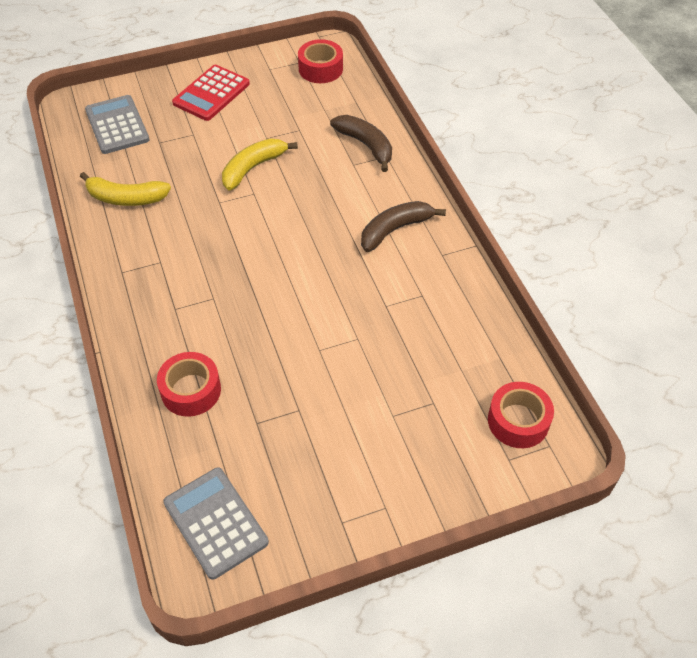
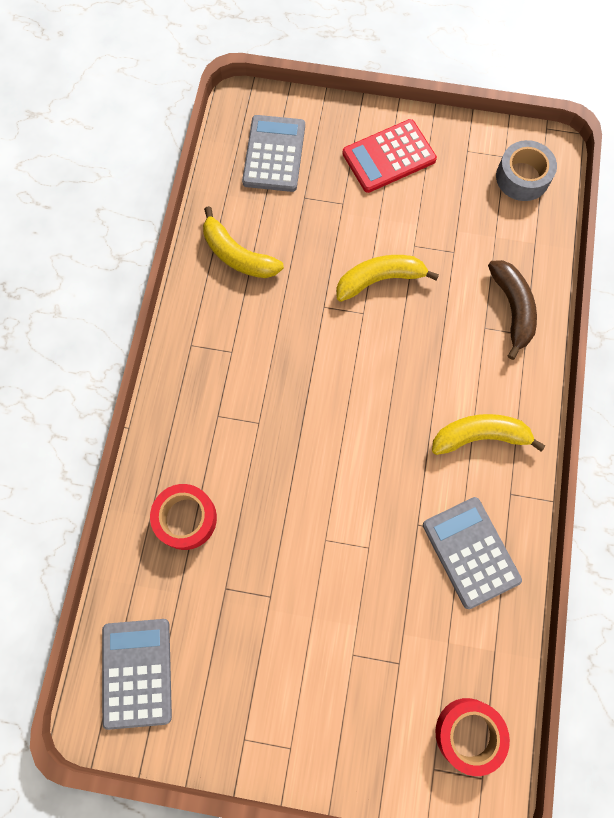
camera: 30 degrees right, 20 degrees up
red tape [298,39,343,83] -> grey tape [496,140,557,201]
brown banana [361,201,446,252] -> yellow banana [432,414,545,455]
none -> grey calculator [423,497,522,609]

